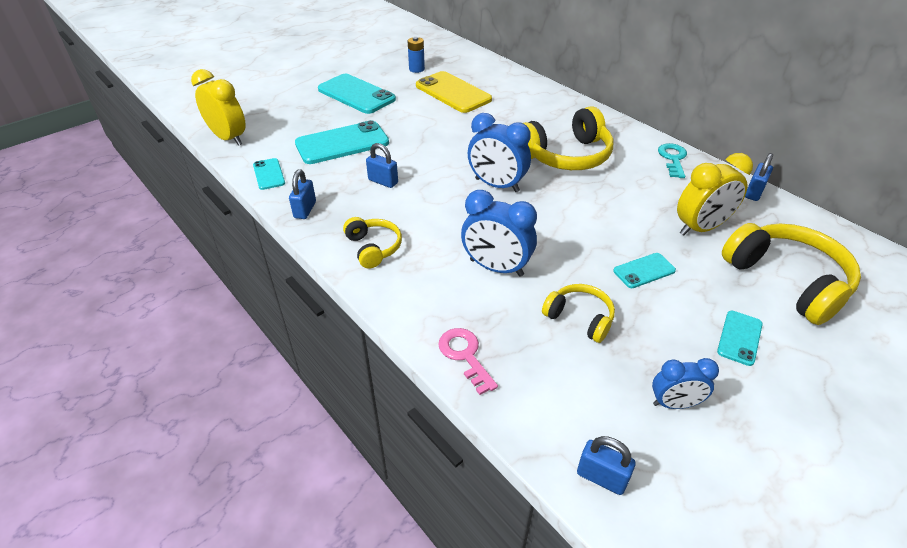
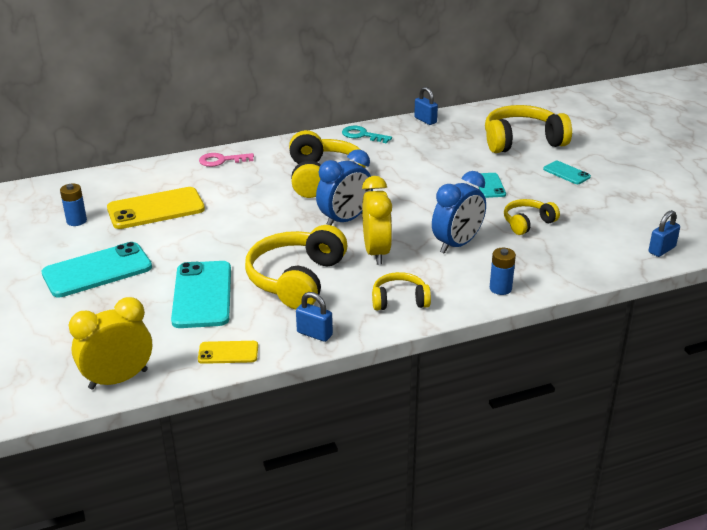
camera: 70 degrees left, 10 degrees down
turquoise phone [253,158,285,190] -> yellow phone [198,341,258,364]
blue padlock [366,143,398,188] -> yellow headphones [245,225,348,310]
pink key [438,328,498,395] -> pink key moved to [199,153,254,167]
blue clock [652,358,719,409] -> none
yellow clock [677,153,753,236] -> yellow clock moved to [362,176,392,265]
none -> blue battery [490,248,516,295]

